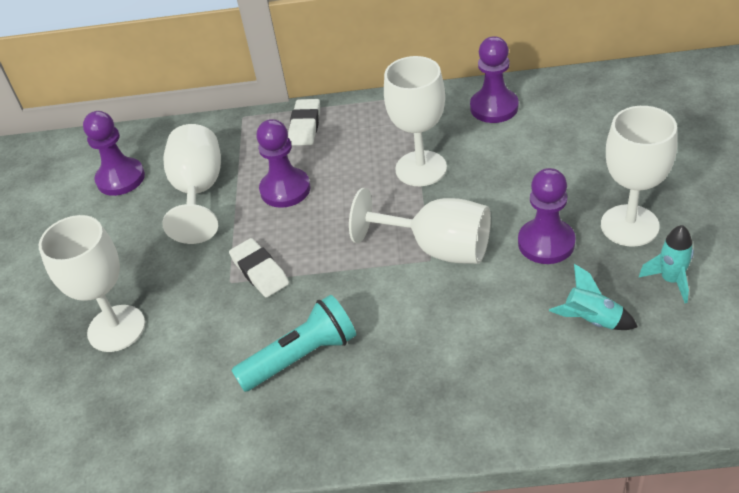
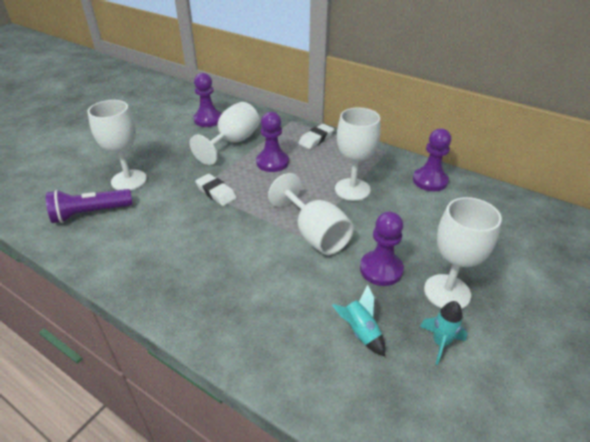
camera: 30 degrees right, 5 degrees down
white eraser [229,238,289,297] -> white eraser turned 45 degrees counterclockwise [195,174,237,206]
turquoise flashlight [231,295,356,392] -> none
none -> purple flashlight [46,189,133,223]

